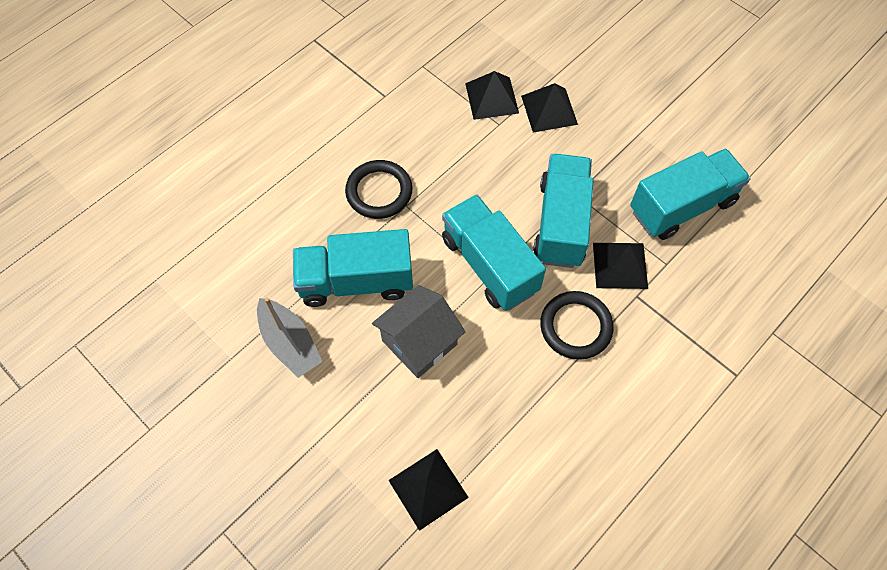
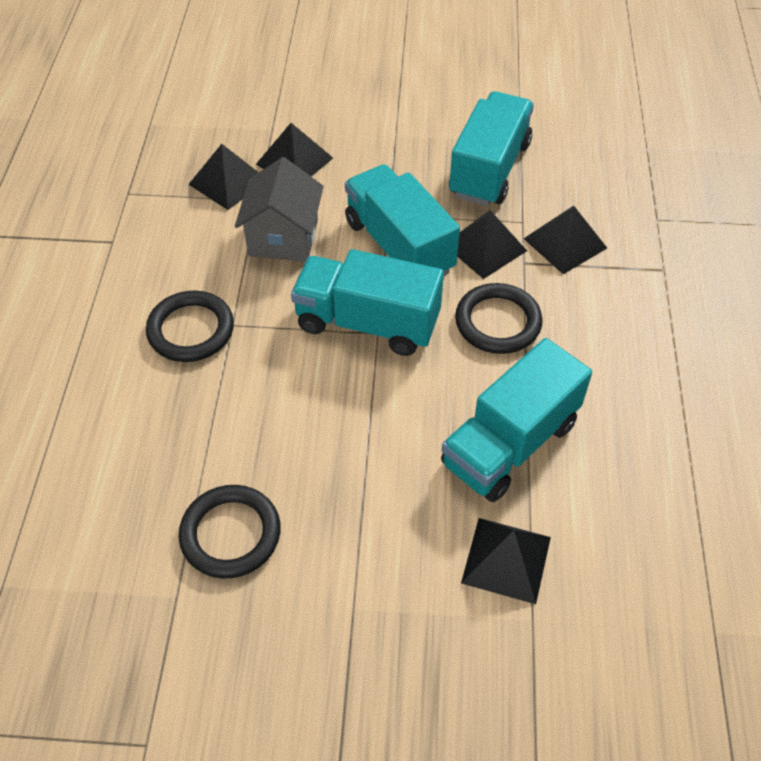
camera: 40 degrees left, 10 degrees down
grey boat [257,298,322,378] -> black ring [179,485,281,579]
turquoise truck [293,229,413,307] -> turquoise truck moved to [441,338,592,502]
grey house [372,285,466,378] -> grey house moved to [235,157,324,262]
none -> black pyramid [523,206,607,274]

